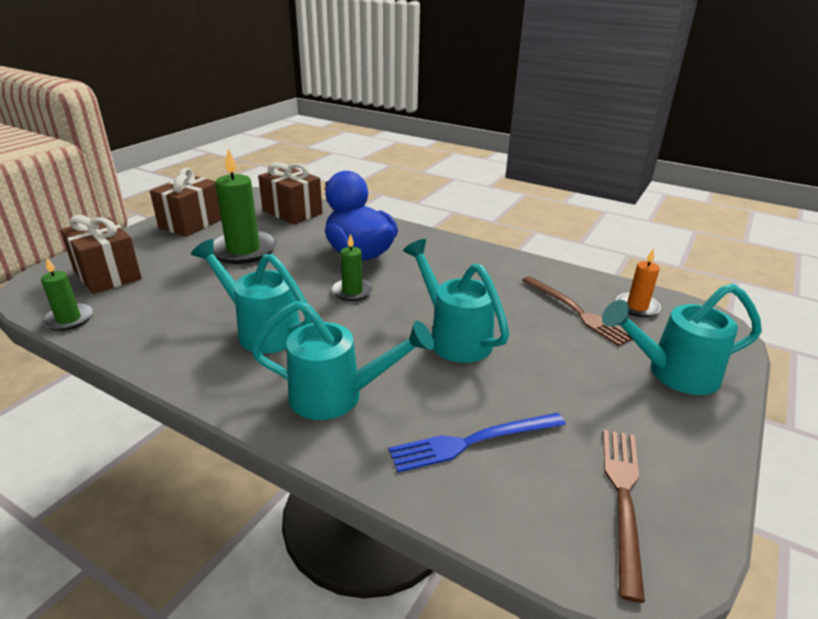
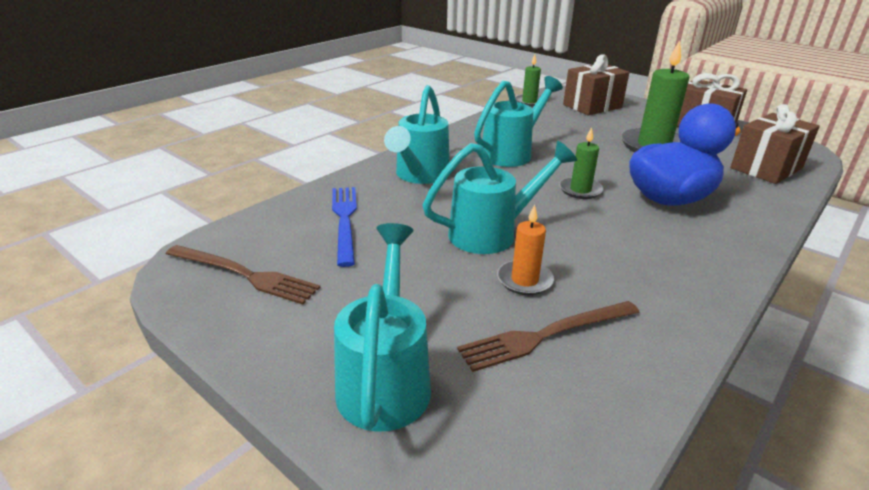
camera: 100 degrees right, 0 degrees up
orange candle [616,248,661,317] -> orange candle moved to [497,204,554,295]

